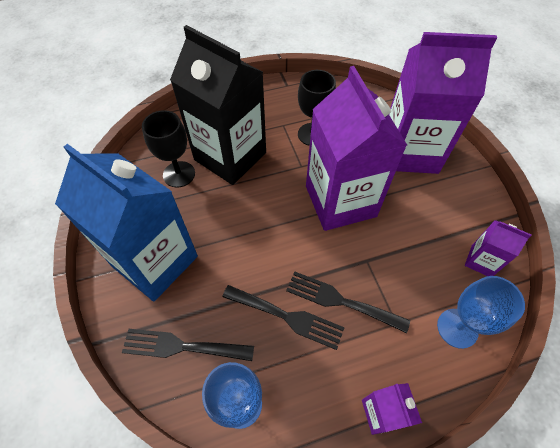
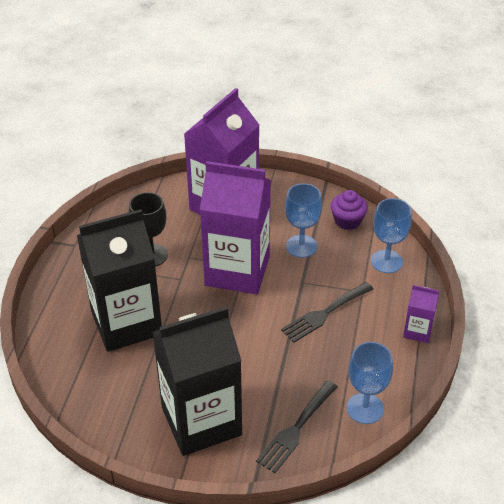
camera: 60 degrees left, 15 degrees down
blue carton [55,144,198,301] -> black carton [152,306,242,456]
black goblet [142,110,195,188] -> none
black fork [222,285,345,350] -> none
purple carton [465,220,532,276] -> purple cupcake [331,190,368,230]
none -> blue goblet [285,183,322,258]

